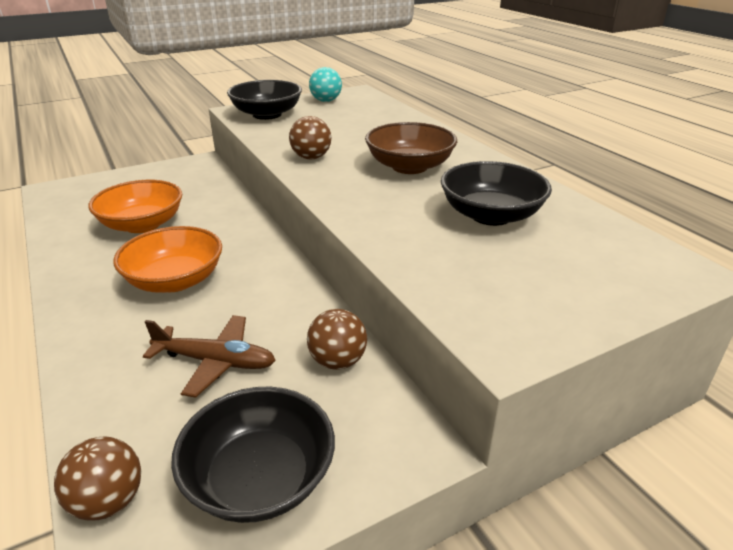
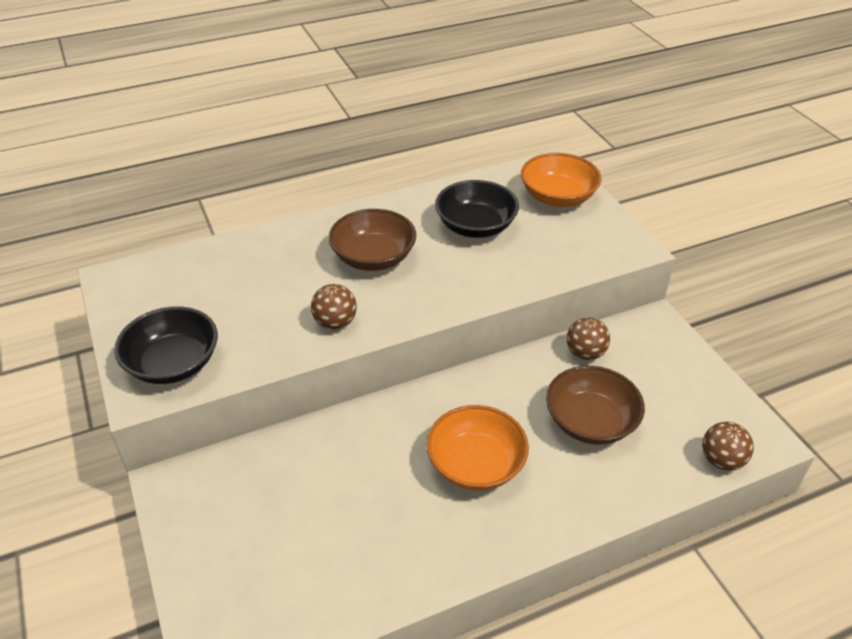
camera: 85 degrees left, 10 degrees up
orange bowl [88,180,182,233] -> orange bowl moved to [521,153,602,207]
brown plane [143,315,276,398] -> brown bowl [546,366,645,445]
black bowl [171,387,335,523] -> none
turquoise ball [309,67,342,102] -> none

